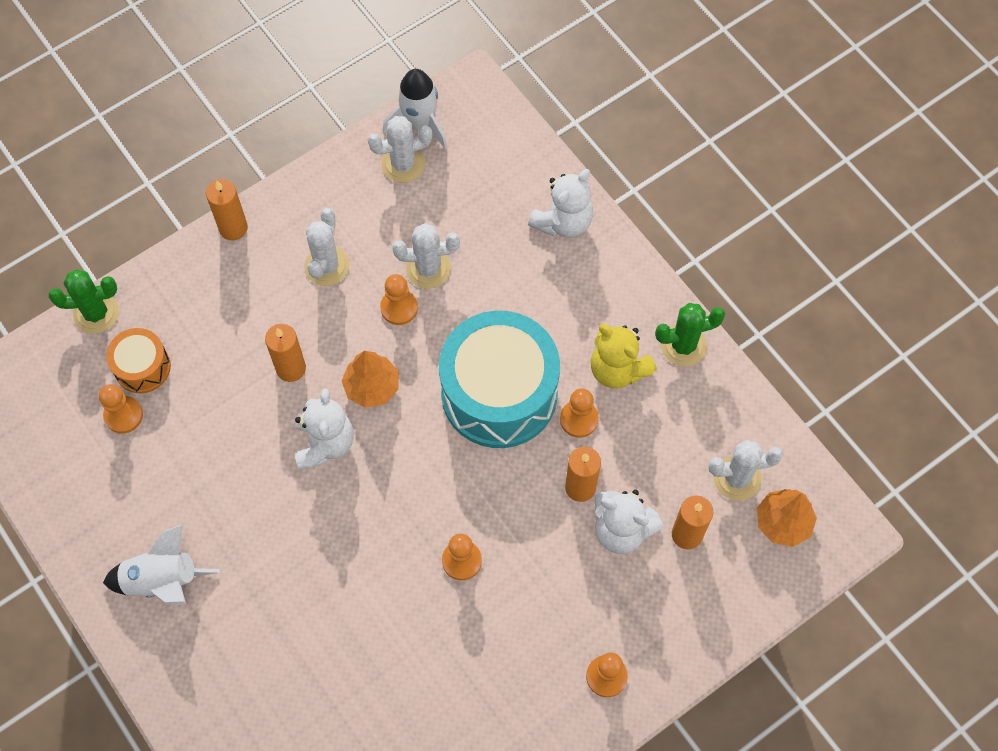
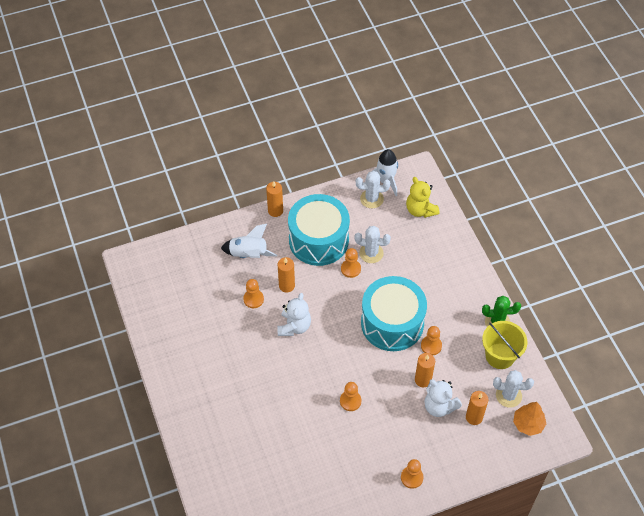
camera: 15 degrees right, 10 degrees down
green cactus [49,269,119,334] -> none
orange pawn [99,384,143,434] -> orange pawn moved to [243,279,264,308]
white rocket [103,525,220,604] -> white rocket moved to [221,224,277,258]
orange drum [106,328,171,393] -> none
white cactus [304,208,350,286] -> turquoise drum [288,194,350,266]
orange tree [342,351,399,408] -> none
white teddy bear [528,169,593,238] -> none
yellow teddy bear [591,324,657,388] -> yellow teddy bear moved to [406,177,440,218]
none -> yellow bucket [482,321,527,369]

